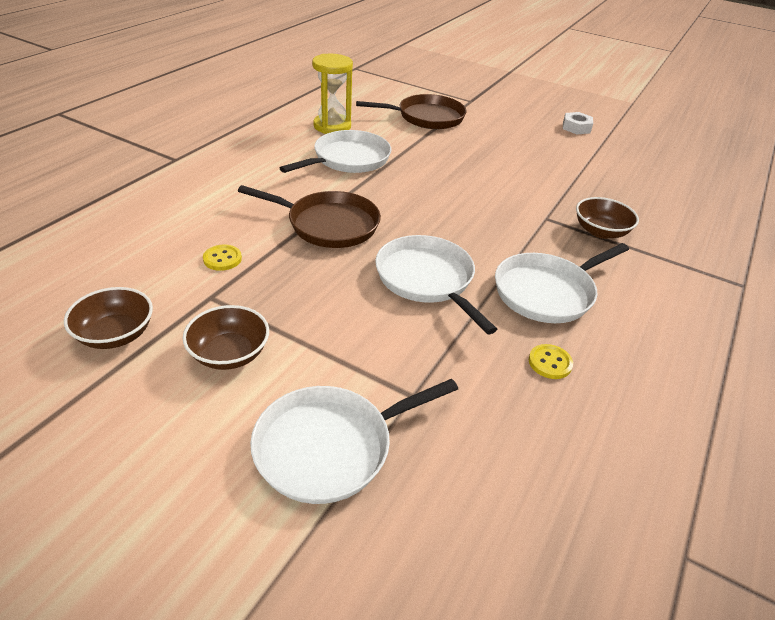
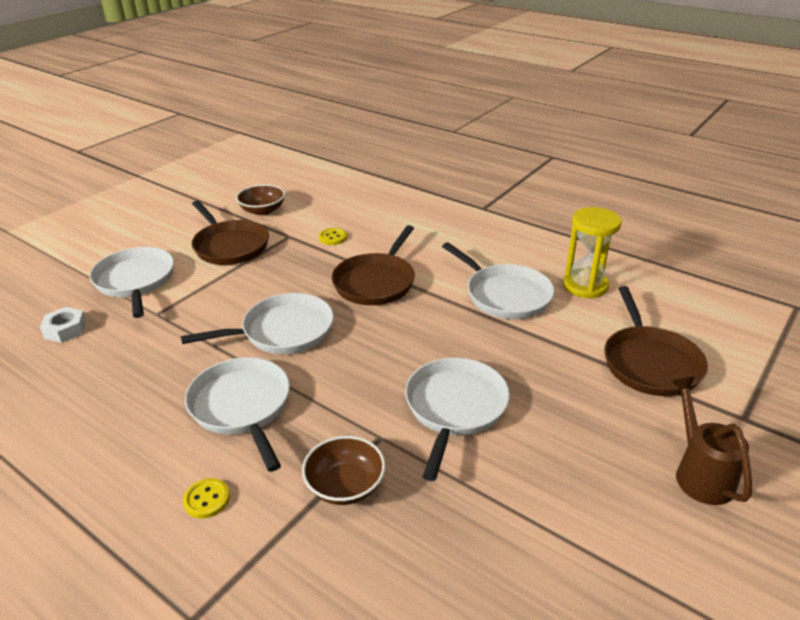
camera: 100 degrees right, 5 degrees down
brown bowl [183,305,269,370] -> brown pan [192,201,269,265]
yellow button [529,344,573,379] -> yellow button moved to [183,478,230,519]
white nut [563,112,593,134] -> white nut moved to [40,307,87,343]
none -> white pan [405,358,510,481]
none -> brown watering can [671,377,752,505]

